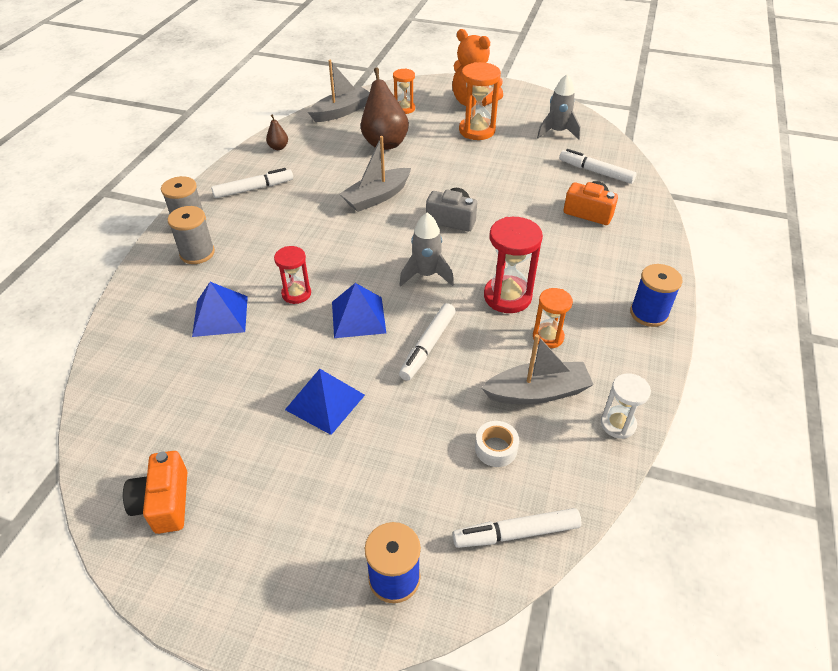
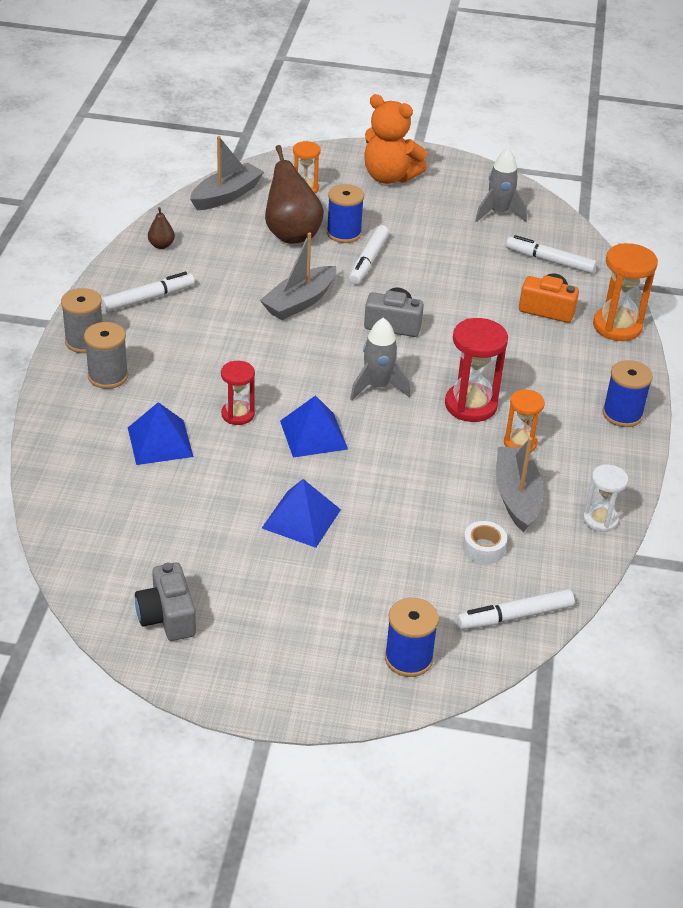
camera: 10 degrees left, 5 degrees down
orange camera [123,451,187,534] -> grey camera [135,563,196,641]
white marker [399,303,456,381] -> white marker moved to [349,225,389,284]
orange hourglass [459,62,501,140] -> orange hourglass moved to [593,243,658,341]
grey boat [482,334,594,405] -> grey boat turned 75 degrees counterclockwise [496,437,544,532]
none -> blue spool [327,184,364,243]

